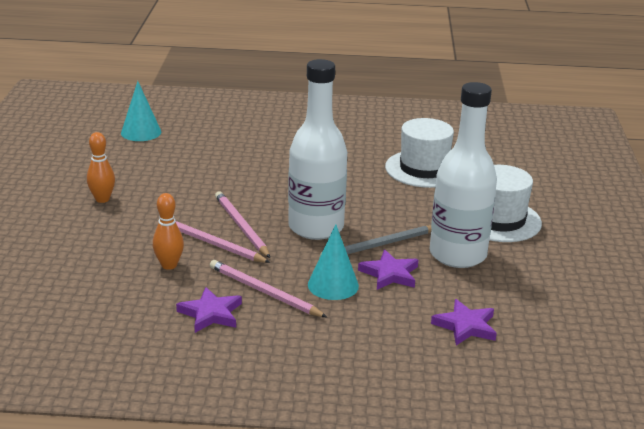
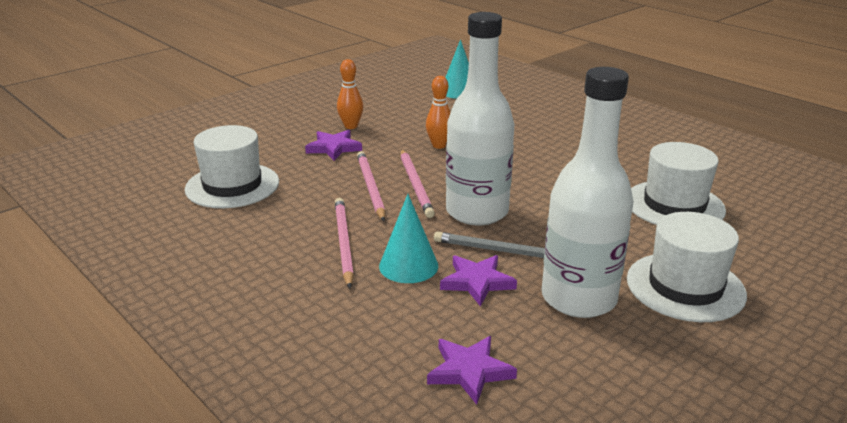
camera: 45 degrees right, 0 degrees up
orange bowling pin [153,193,184,270] -> orange bowling pin moved to [426,76,451,149]
purple star [176,287,242,333] -> purple star moved to [305,130,362,161]
pink pencil [215,191,270,258] -> pink pencil turned 150 degrees clockwise [401,149,435,218]
none -> white hat [184,125,279,208]

